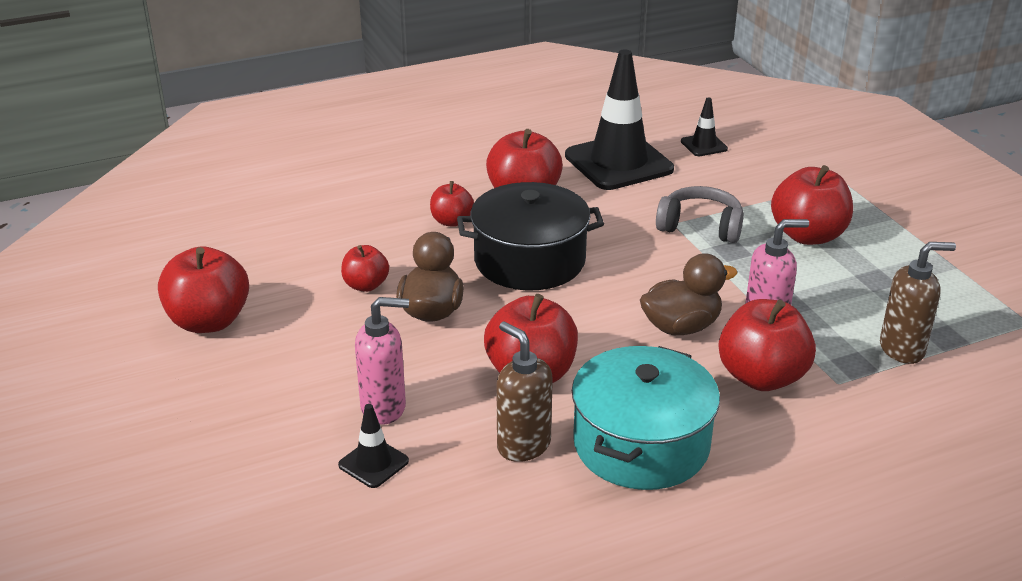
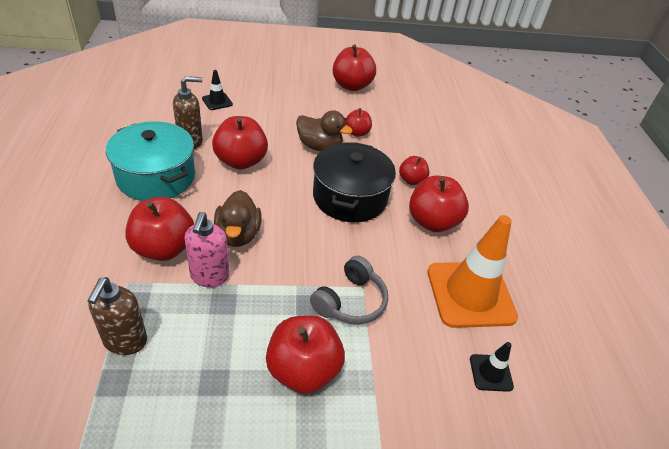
camera: 105 degrees right, 10 degrees up
pink soap dispenser [355,297,409,425] -> none
black traffic cone [565,49,674,190] -> orange traffic cone [427,215,518,328]

